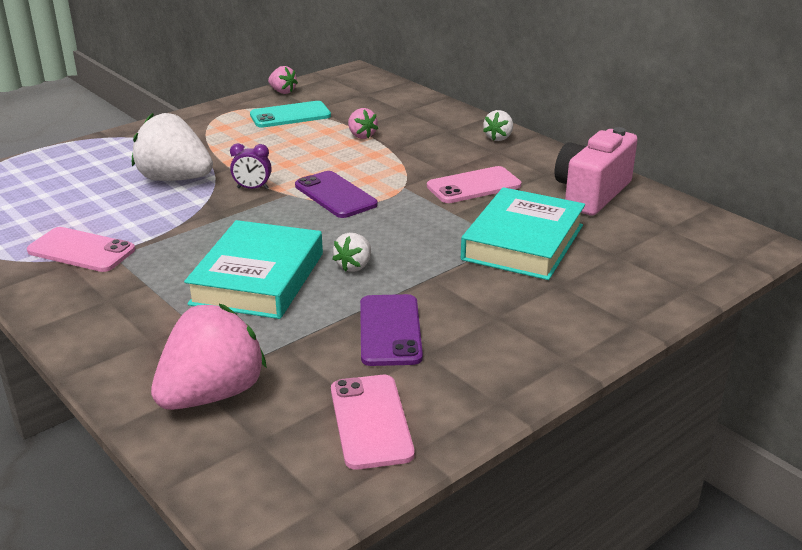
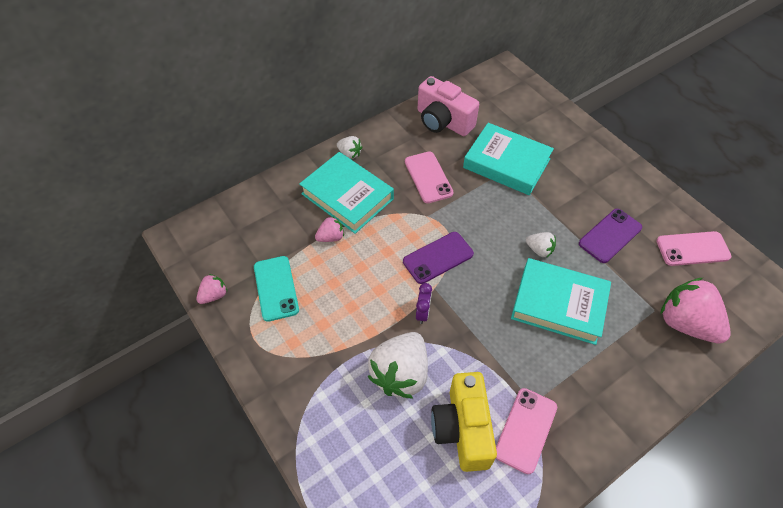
camera: 85 degrees left, 25 degrees up
purple phone [360,294,423,366] -> purple phone turned 45 degrees counterclockwise [579,209,642,263]
none -> turquoise book [299,152,394,234]
none -> yellow camera [431,372,497,472]

